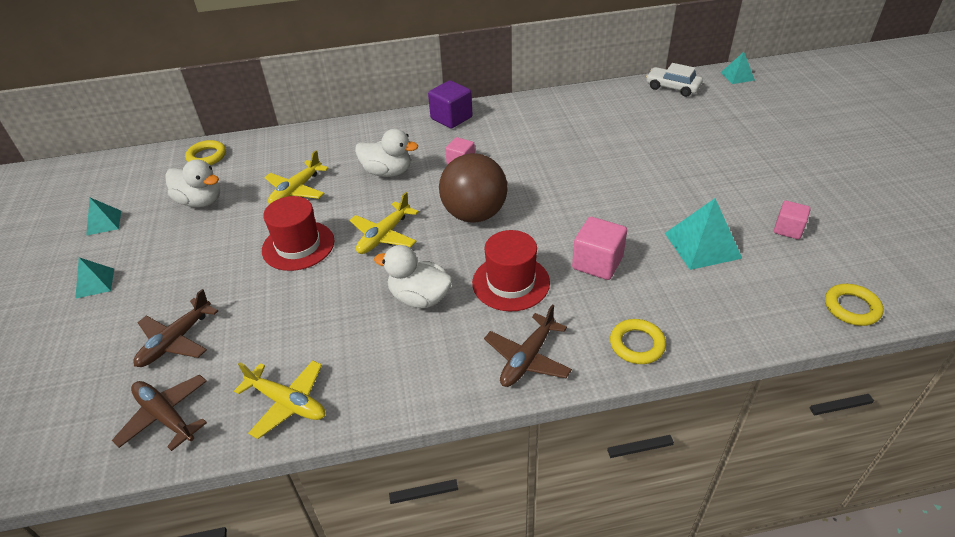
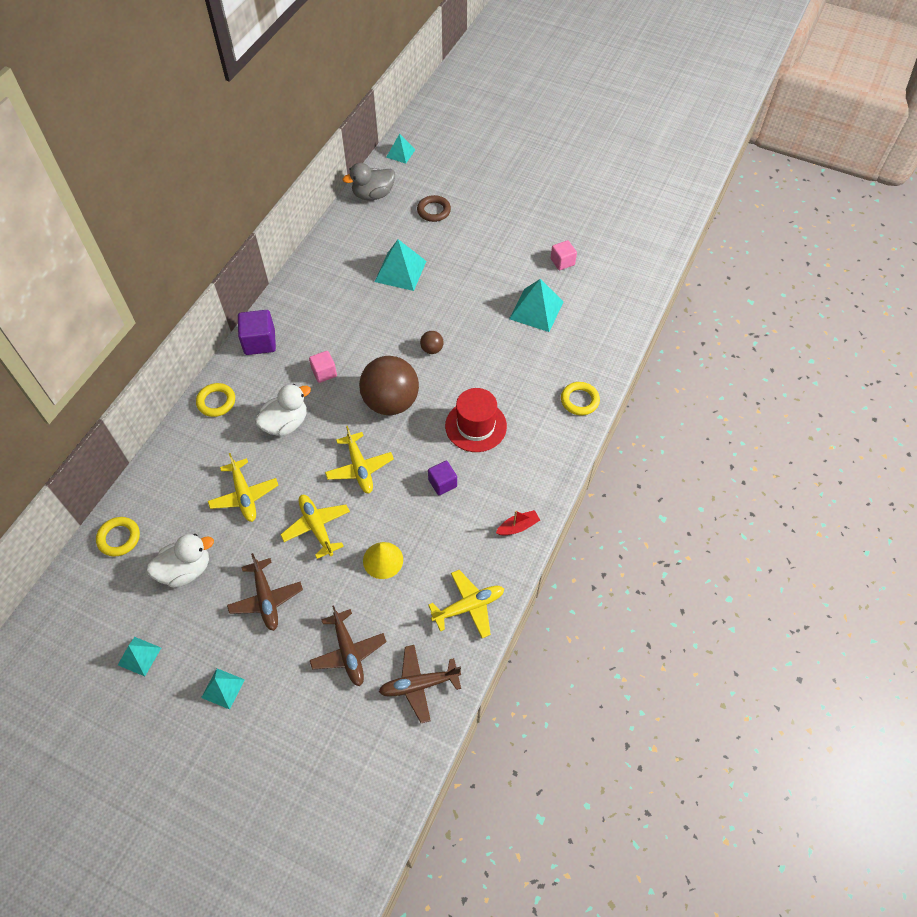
camera: 55 degrees left, 15 degrees up
red hat [262,196,334,271] -> yellow plane [280,495,350,559]
white duck [374,245,453,308] -> purple cube [428,461,457,495]
brown plane [484,304,572,387] -> brown plane moved to [227,553,303,631]
pink cube [572,217,627,280] -> none
white car [646,63,703,97] -> grey duck [342,163,395,200]
yellow ring [825,284,883,326] -> yellow ring moved to [196,383,235,417]
none -> yellow cone [363,542,403,579]
none -> turquoise pyramid [375,239,426,291]
none -> brown ring [417,195,451,222]
none -> brown ball [420,331,444,354]
none -> red boat [496,510,540,536]

